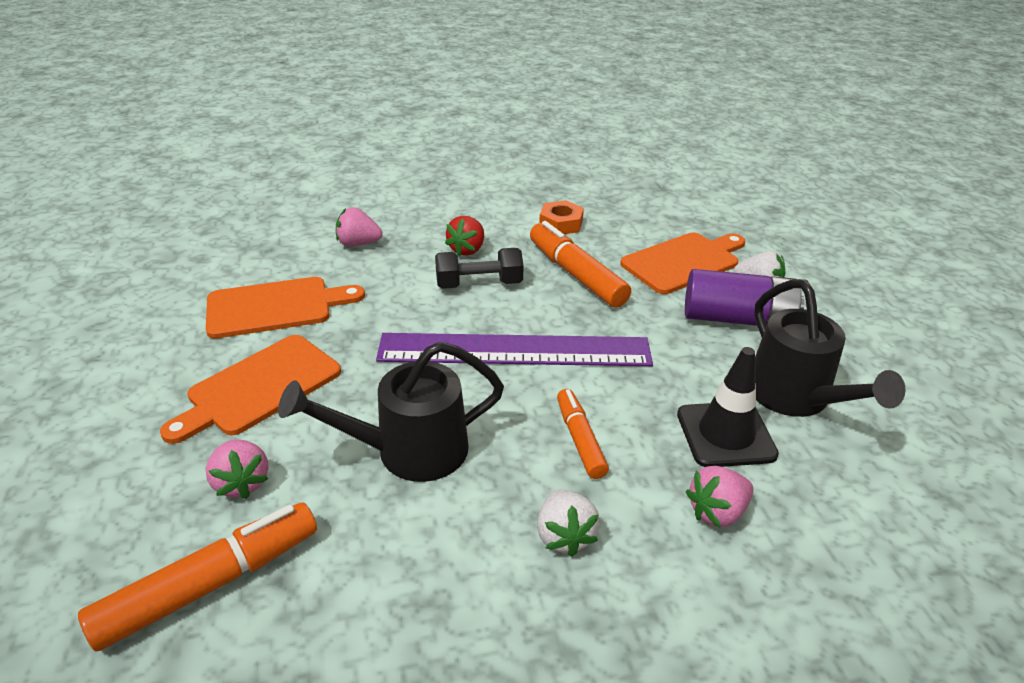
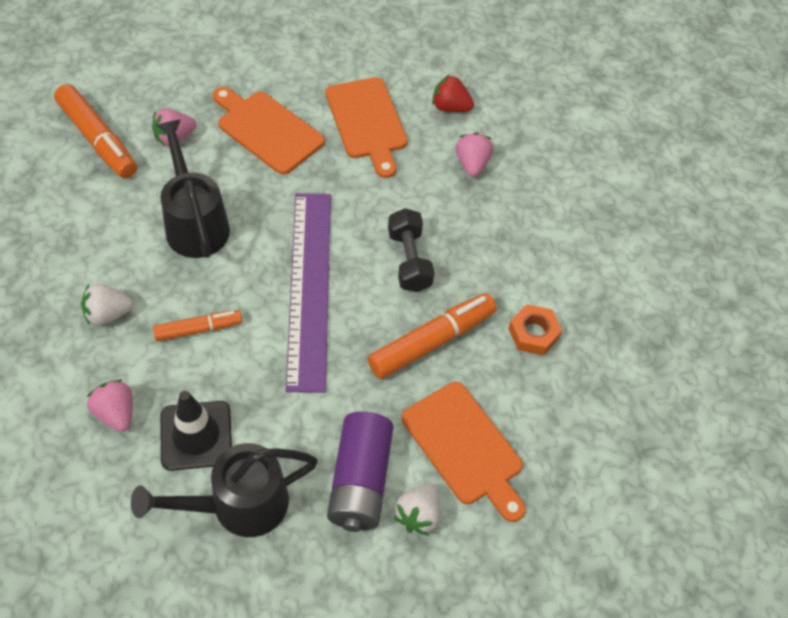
camera: 85 degrees right, 20 degrees up
red strawberry [445,216,484,256] -> red strawberry moved to [432,74,474,112]

